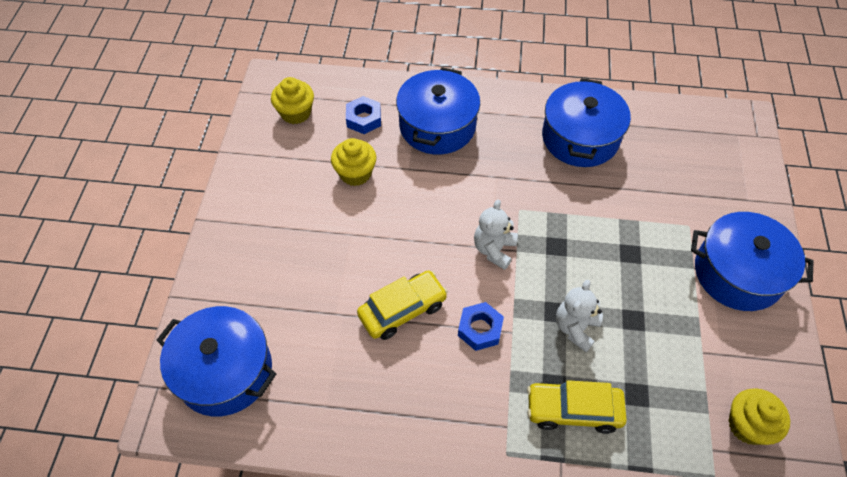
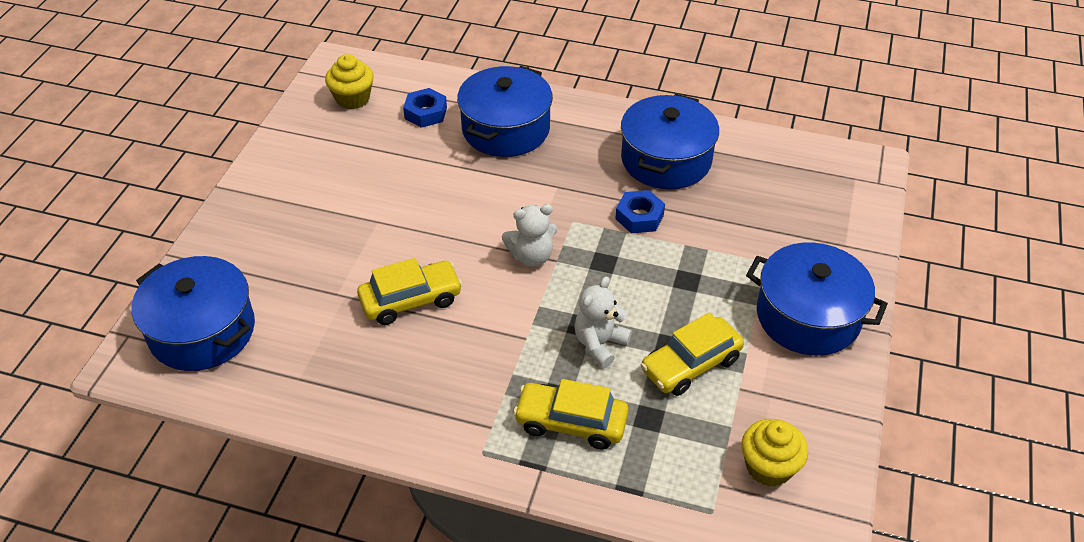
camera: 10 degrees right, 10 degrees down
yellow cupcake [331,138,377,186] -> none
blue nut [458,302,504,351] -> blue nut moved to [615,190,665,233]
white teddy bear [474,200,518,270] -> white teddy bear turned 135 degrees counterclockwise [502,204,557,267]
none -> yellow car [641,312,744,396]

